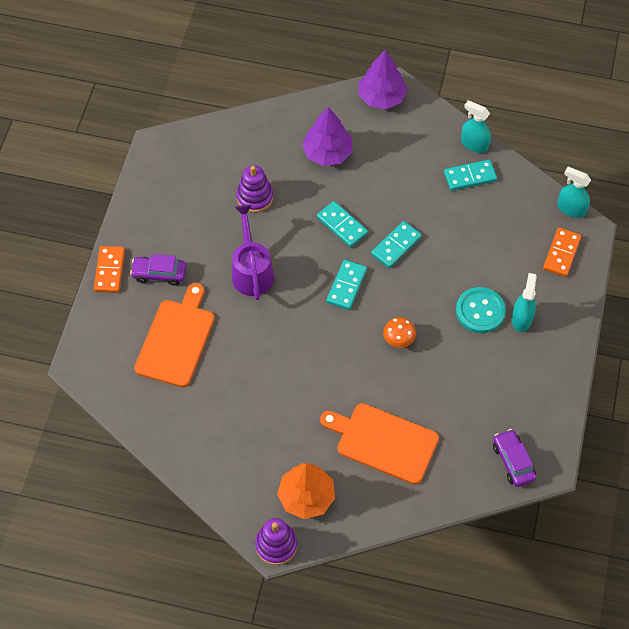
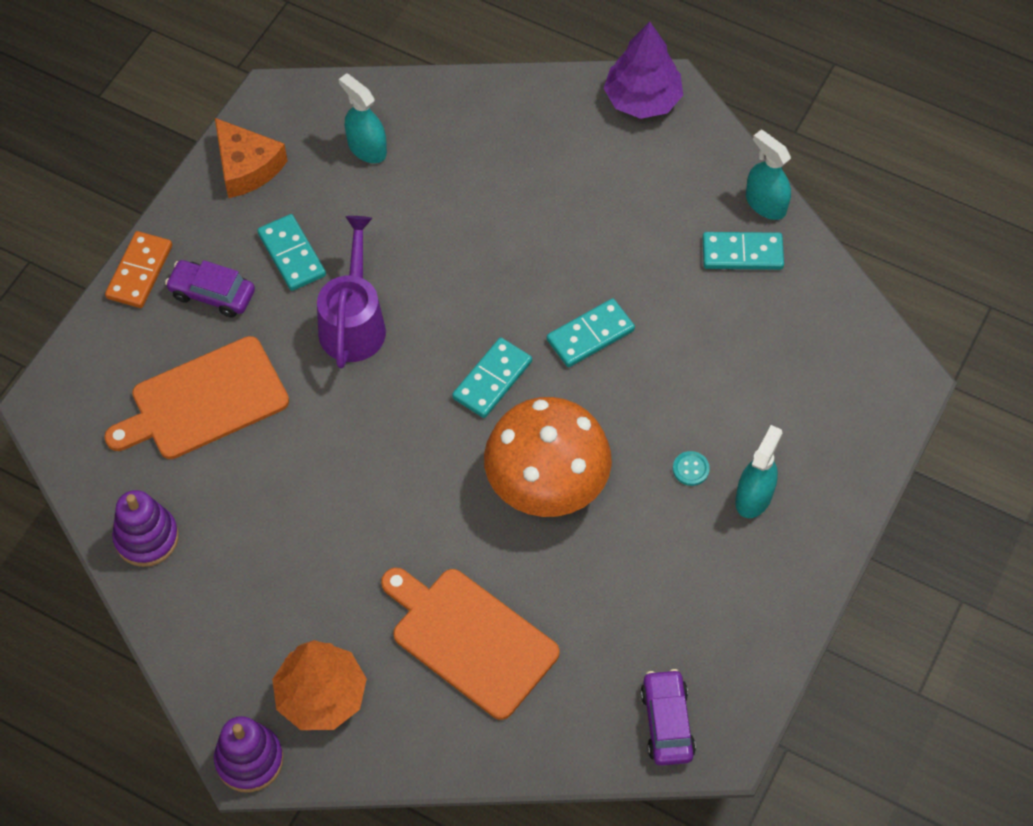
camera: 15 degrees right, 0 degrees up
orange cutting board [134,283,215,387] -> orange cutting board turned 150 degrees counterclockwise [104,336,289,459]
purple stacking toy [236,165,273,213] -> purple stacking toy moved to [112,490,179,567]
purple tree [302,107,352,166] -> none
turquoise domino [317,201,368,247] -> turquoise domino moved to [257,214,326,291]
orange mushroom [383,317,416,348] -> orange mushroom [484,397,612,517], size x2.35
turquoise button [456,287,506,333] -> turquoise button [673,451,710,486], size x0.45
orange domino [543,228,581,277] -> none
turquoise spray bottle [557,167,591,218] -> turquoise spray bottle moved to [339,73,387,163]
none -> orange cheese [215,118,287,198]

